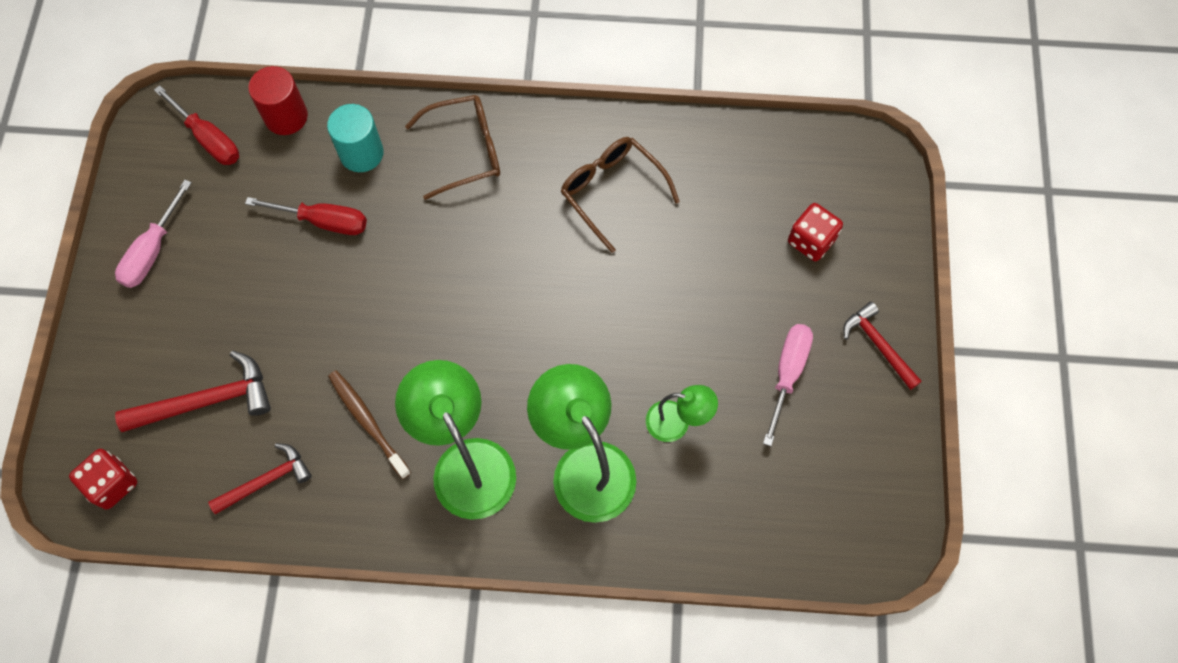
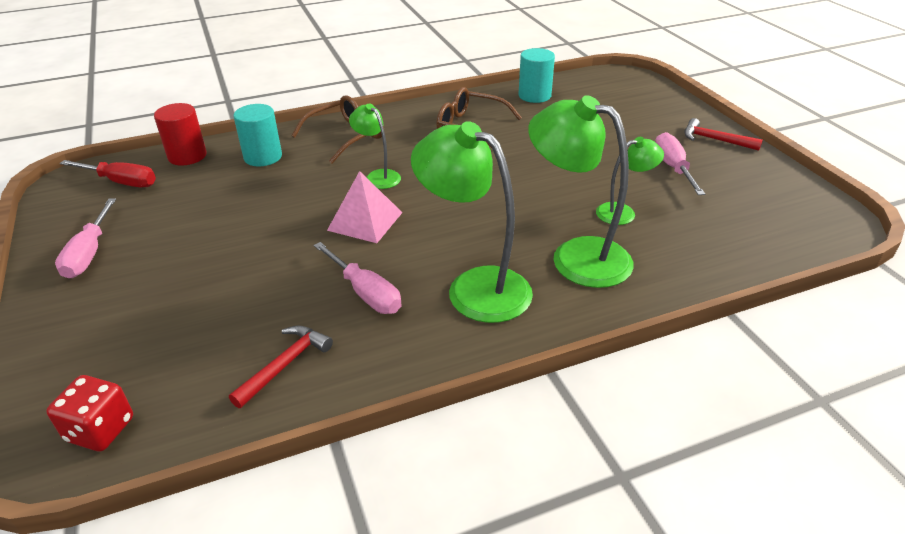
camera: 25 degrees left, 30 degrees down
red hammer [115,351,271,432] -> none
red screwdriver [245,197,367,235] -> none
brown toothbrush [328,370,411,479] -> pink screwdriver [313,242,402,314]
red dice [788,203,843,261] -> none
none -> pink pyramid [327,171,403,243]
none -> green lamp [349,104,401,189]
none -> turquoise cylinder [518,48,555,103]

